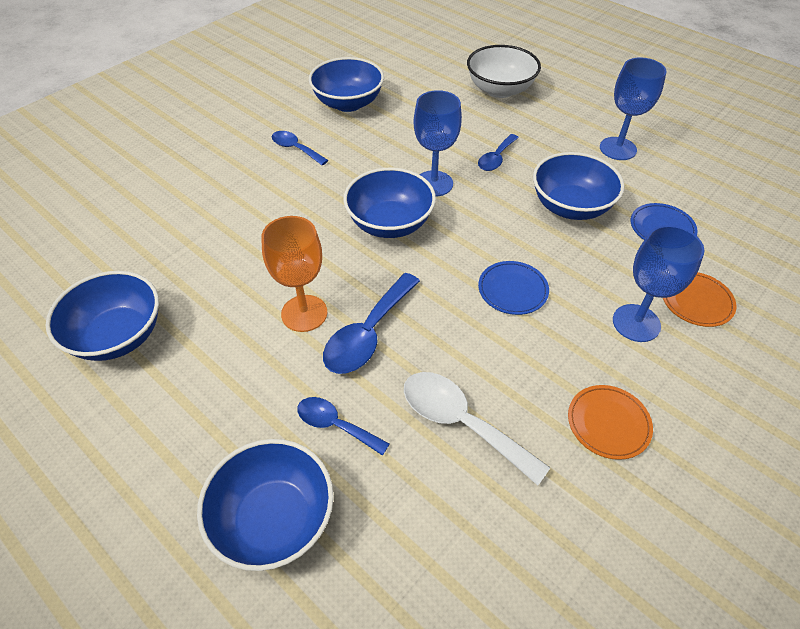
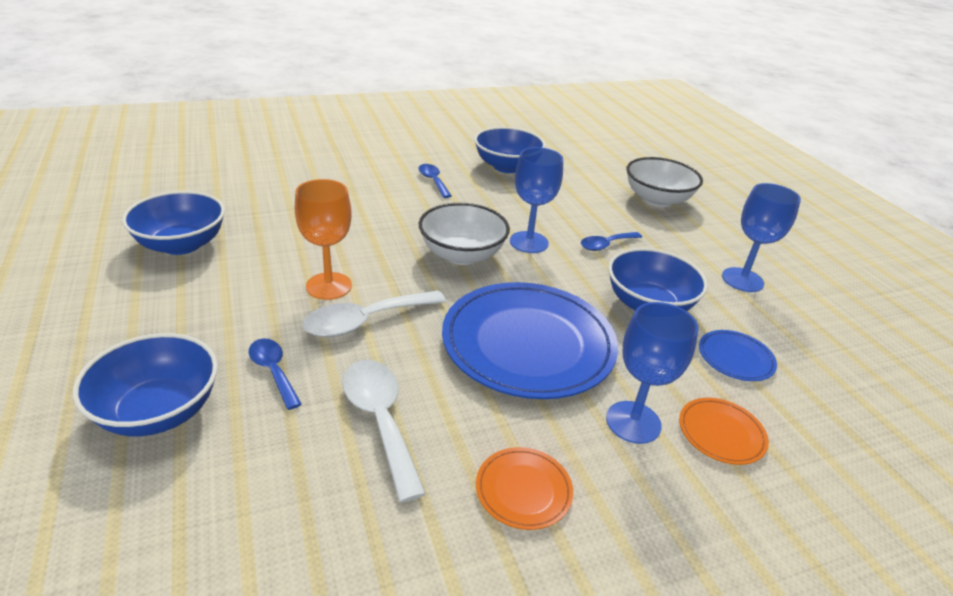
camera: 25 degrees right, 15 degrees down
blue spoon [323,273,420,374] -> white spoon [302,290,446,337]
blue bowl [343,168,436,238] -> white bowl [419,203,510,265]
blue plate [478,261,549,315] -> blue plate [442,282,618,399], size x2.29

